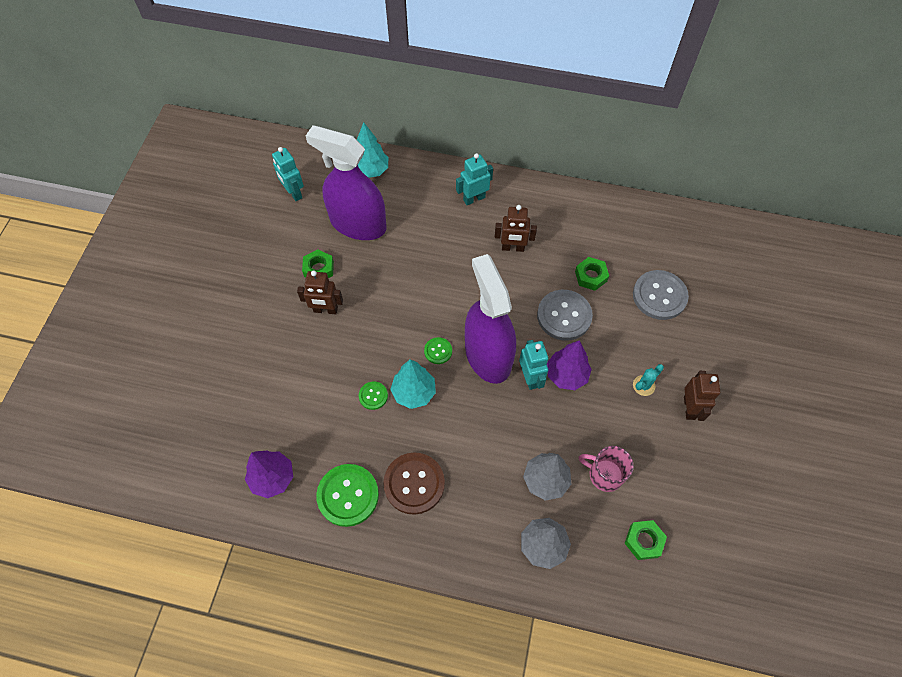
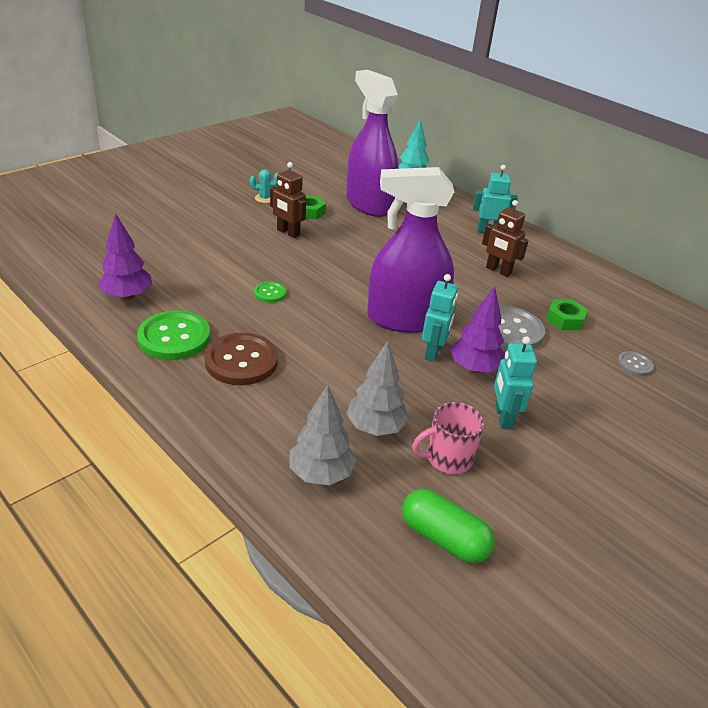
camera: 30 degrees right, 25 degrees down
turquoise robot [272,147,304,201] -> turquoise robot moved to [494,336,537,429]
turquoise tree [390,359,436,409] -> none
green button [424,337,452,364] -> none
purple spray bottle [465,254,516,384] -> purple spray bottle turned 105 degrees counterclockwise [367,167,455,333]
pink mug [579,446,634,492] -> pink mug turned 75 degrees counterclockwise [412,402,485,474]
green nut [625,520,667,560] -> green capsule [402,489,495,563]
grey button [633,270,689,320] -> grey button [617,351,654,376], size x0.51
turquoise cactus [633,364,664,396] -> turquoise cactus moved to [250,169,279,203]
brown robot [684,371,720,421] -> none

